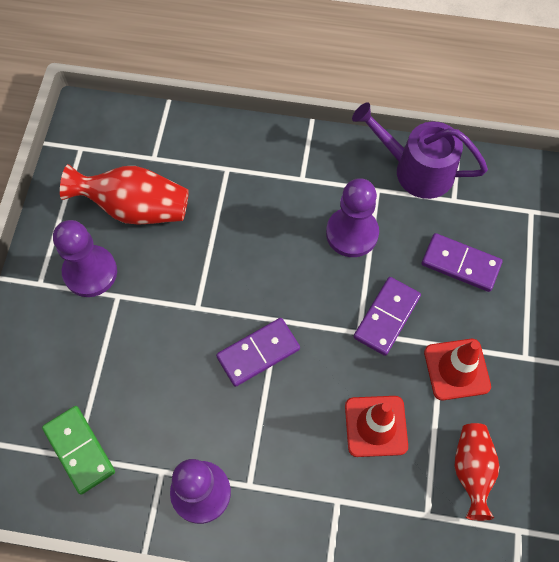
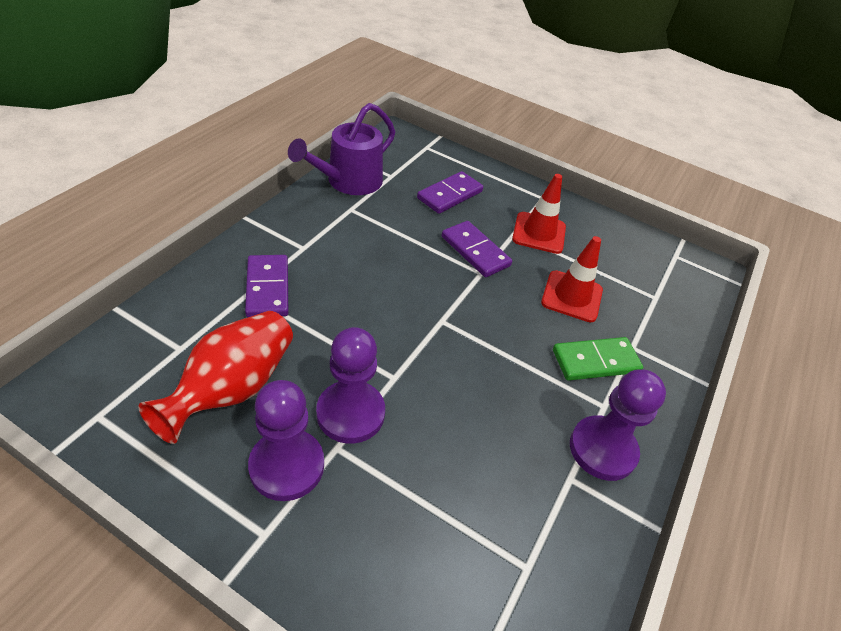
camera: 75 degrees left, 20 degrees down
green domino [42,406,115,495] -> green domino moved to [553,337,643,381]
purple domino [216,318,300,387] -> purple domino moved to [245,255,288,317]
purple pawn [326,178,379,257] -> purple pawn moved to [316,327,385,444]
red vase [455,423,500,521] -> none

